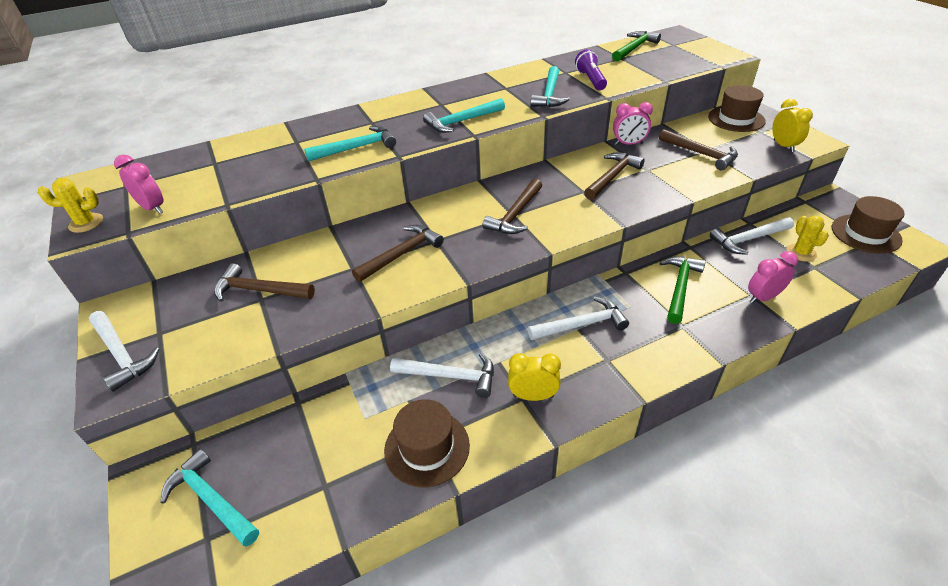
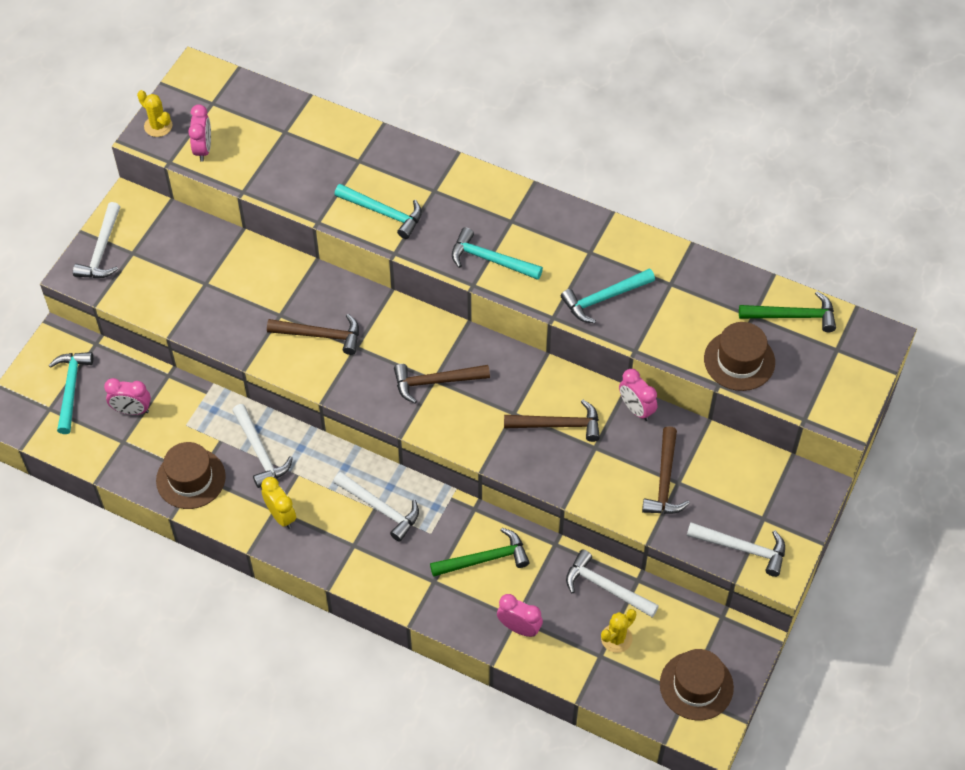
camera: 50 degrees right, 15 degrees up
brown hammer [214,263,315,302] -> none
purple flashlight [575,49,607,90] -> none
brown hat [708,85,766,132] -> brown hat moved to [704,322,775,391]
yellow clock [772,99,813,152] -> white hammer [687,522,785,577]
none -> pink clock [104,378,151,415]

